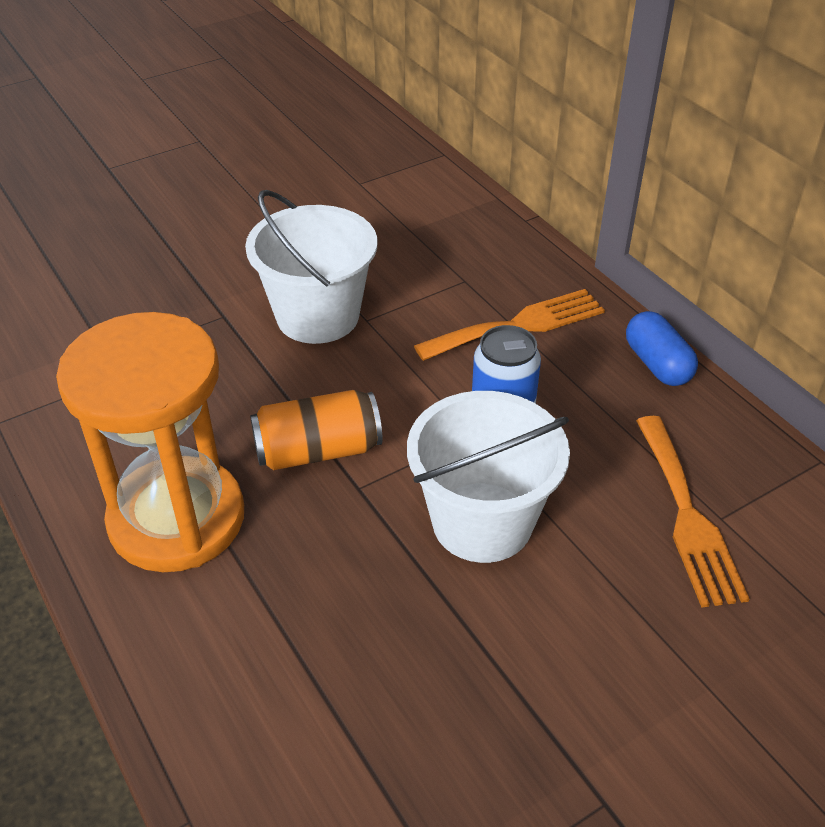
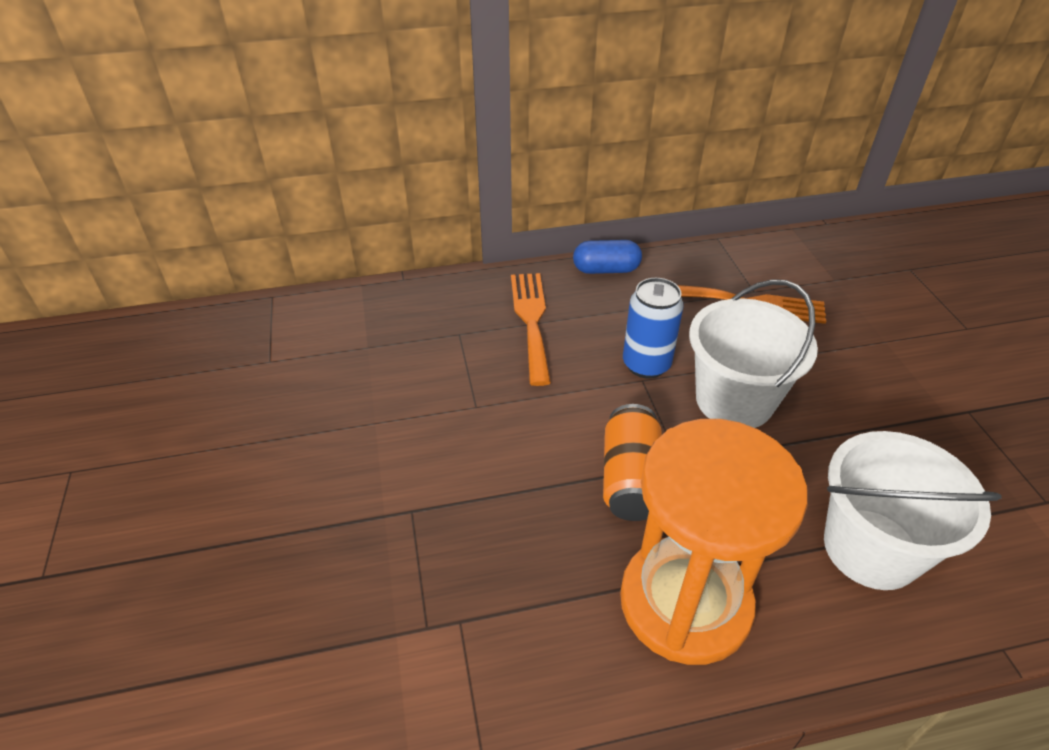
camera: 70 degrees left, 0 degrees up
white bucket [245,190,377,344] -> white bucket moved to [824,431,1001,590]

